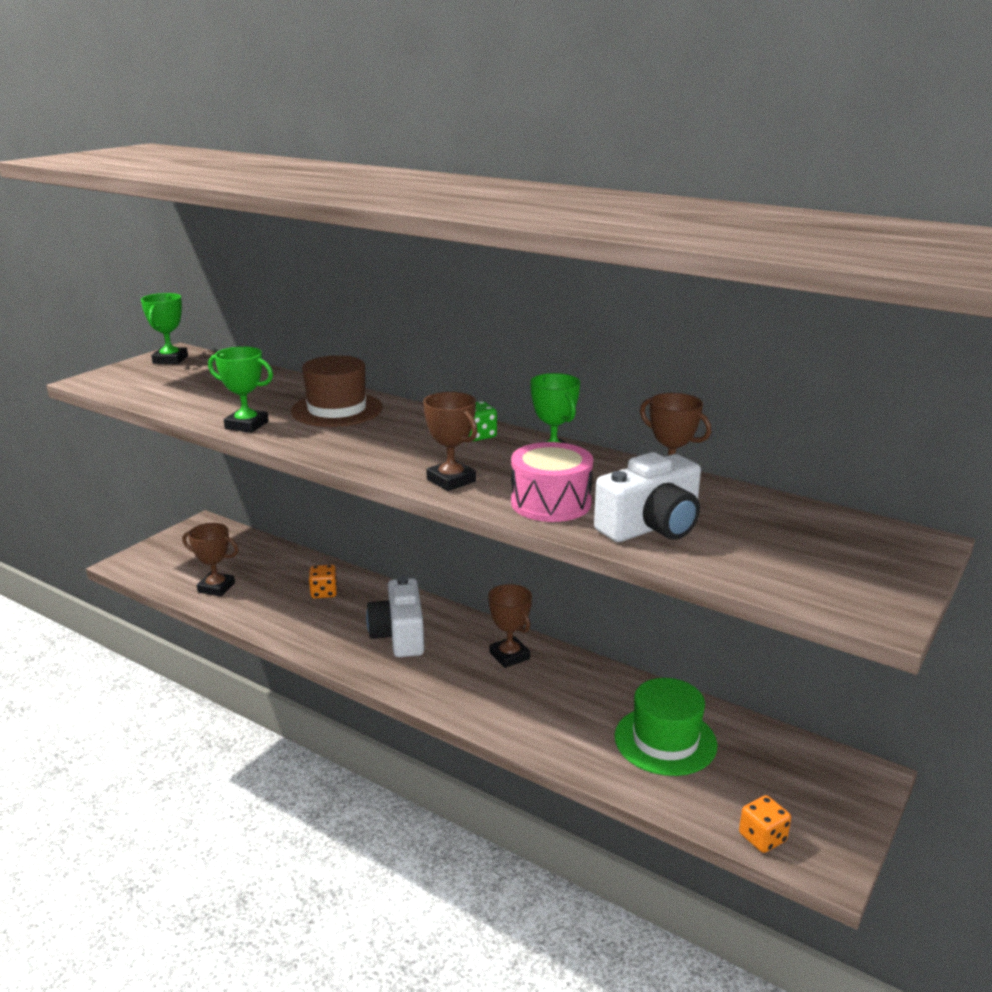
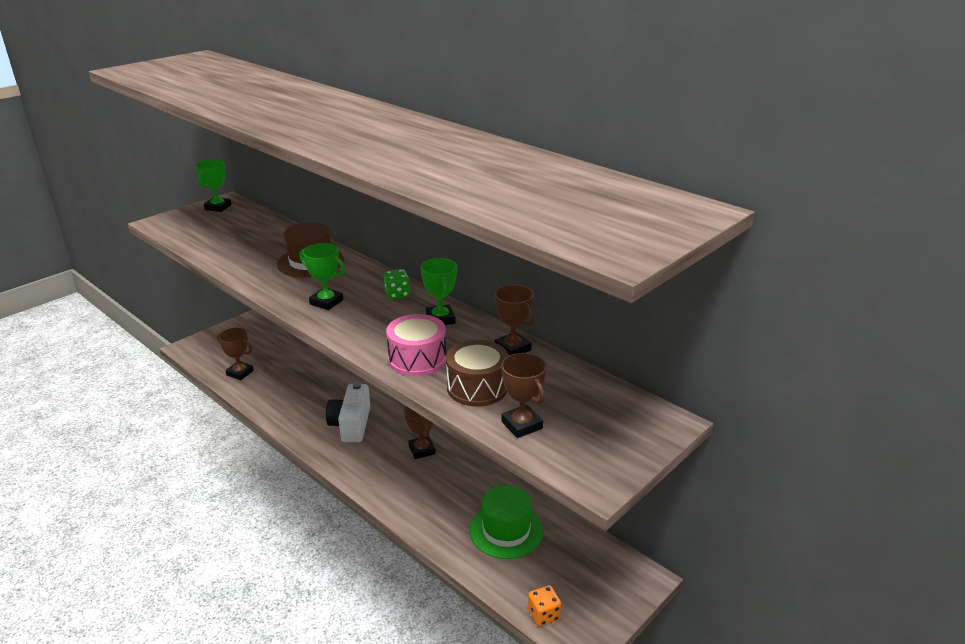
camera: 10 degrees right, 5 degrees up
green trophy [208,346,273,433] -> green trophy moved to [300,243,345,310]
orange dice [309,565,337,599] -> none
brown trophy [423,392,478,491] -> brown trophy moved to [501,353,547,438]
white camera [594,452,701,542] -> brown drum [446,340,508,407]

